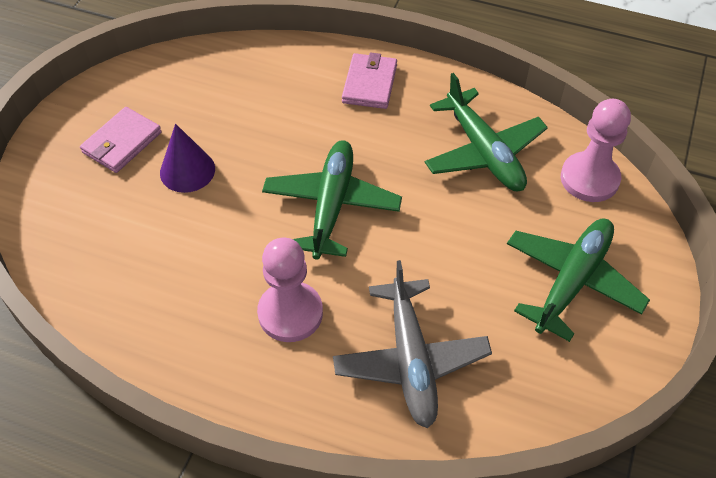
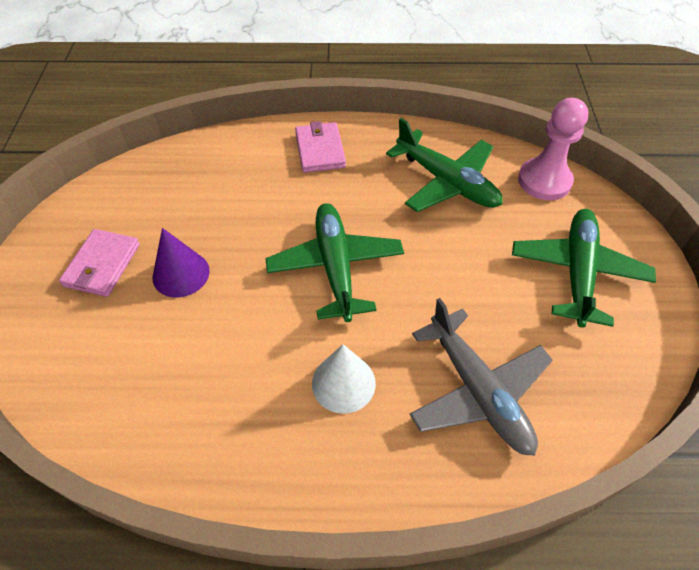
camera: 20 degrees left, 0 degrees up
pink pawn [257,238,323,342] -> white cone [312,344,376,414]

